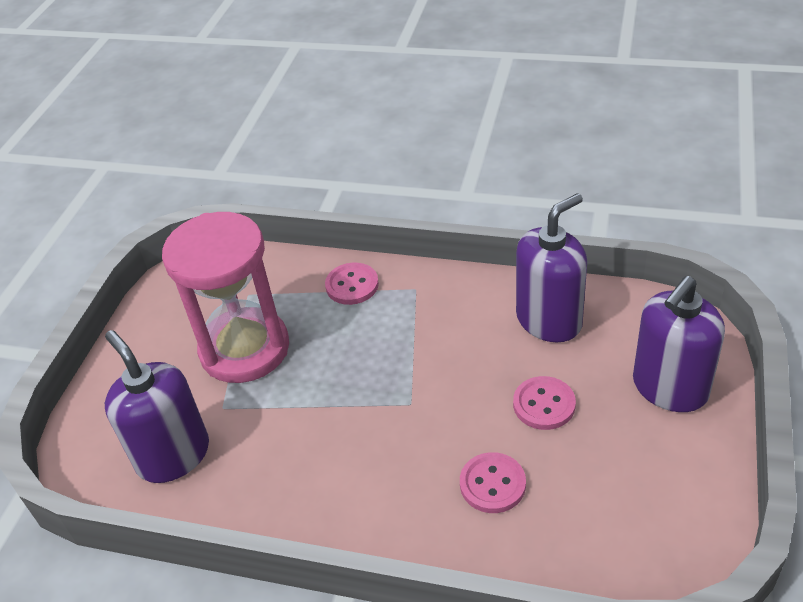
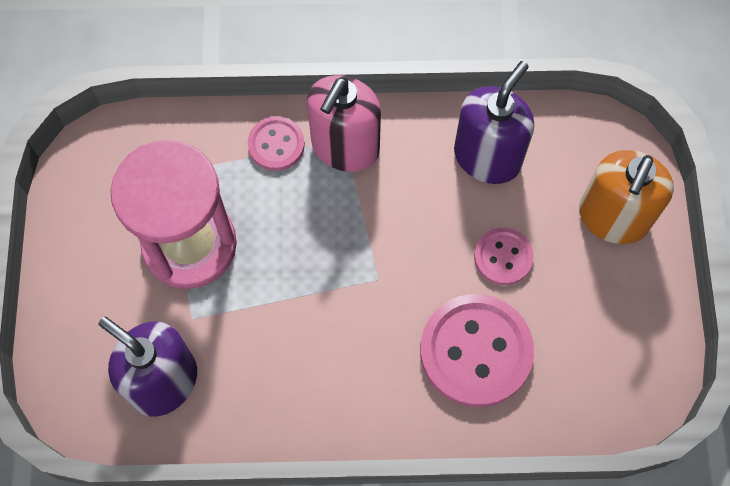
camera: 20 degrees left, 25 degrees up
pink button [460,452,526,513] -> pink button [420,294,534,407], size x1.86
purple soap dispenser [633,276,725,412] -> orange soap dispenser [579,150,674,244]
none -> pink soap dispenser [307,75,381,172]

